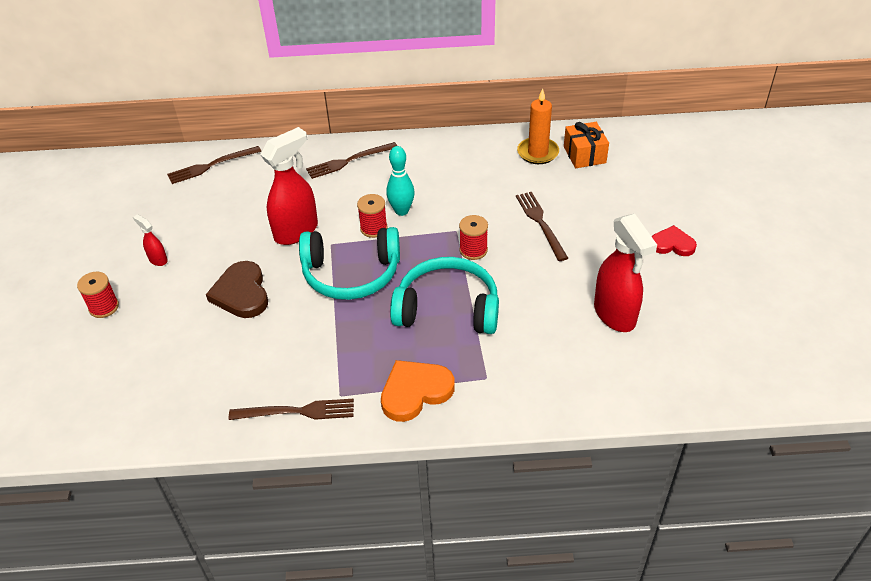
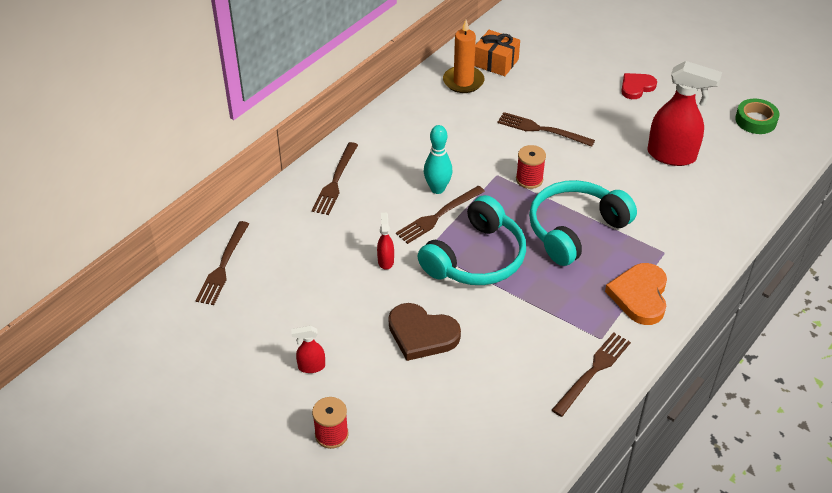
camera: 50 degrees left, 0 degrees up
red spray bottle [260,127,318,245] -> red spray bottle [377,213,394,270], size x0.47
red spool [357,194,388,238] -> brown fork [396,186,485,244]
none -> green tape [735,99,779,134]

